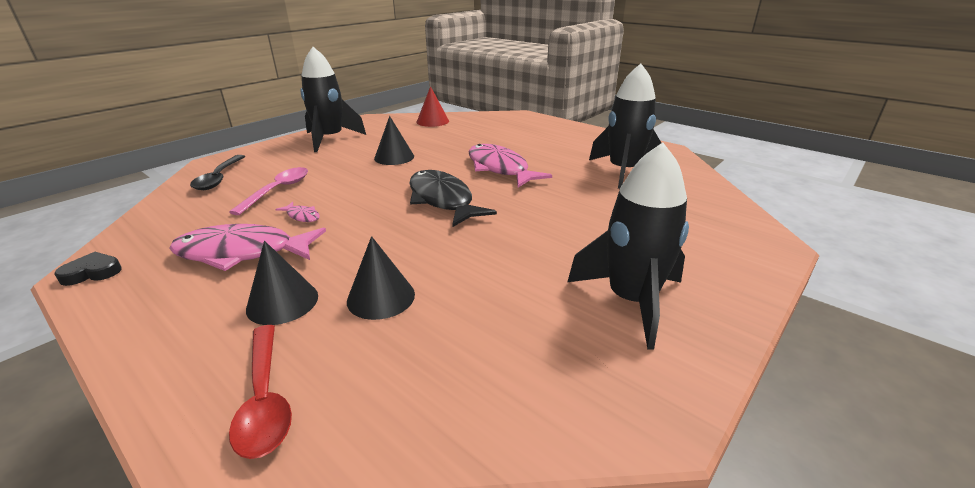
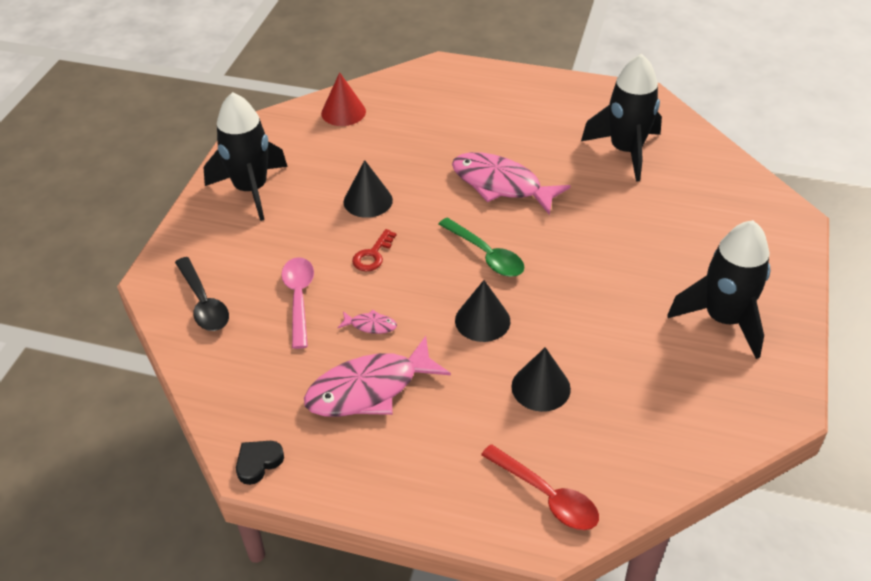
camera: 25 degrees left, 15 degrees up
black cone [246,241,318,325] -> black cone moved to [455,280,510,342]
black fish [409,170,497,227] -> green spoon [438,217,525,277]
none -> red key [352,229,396,271]

